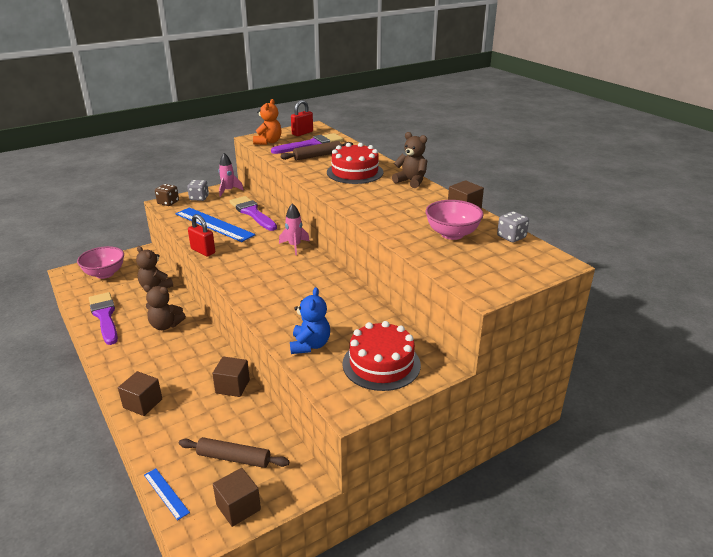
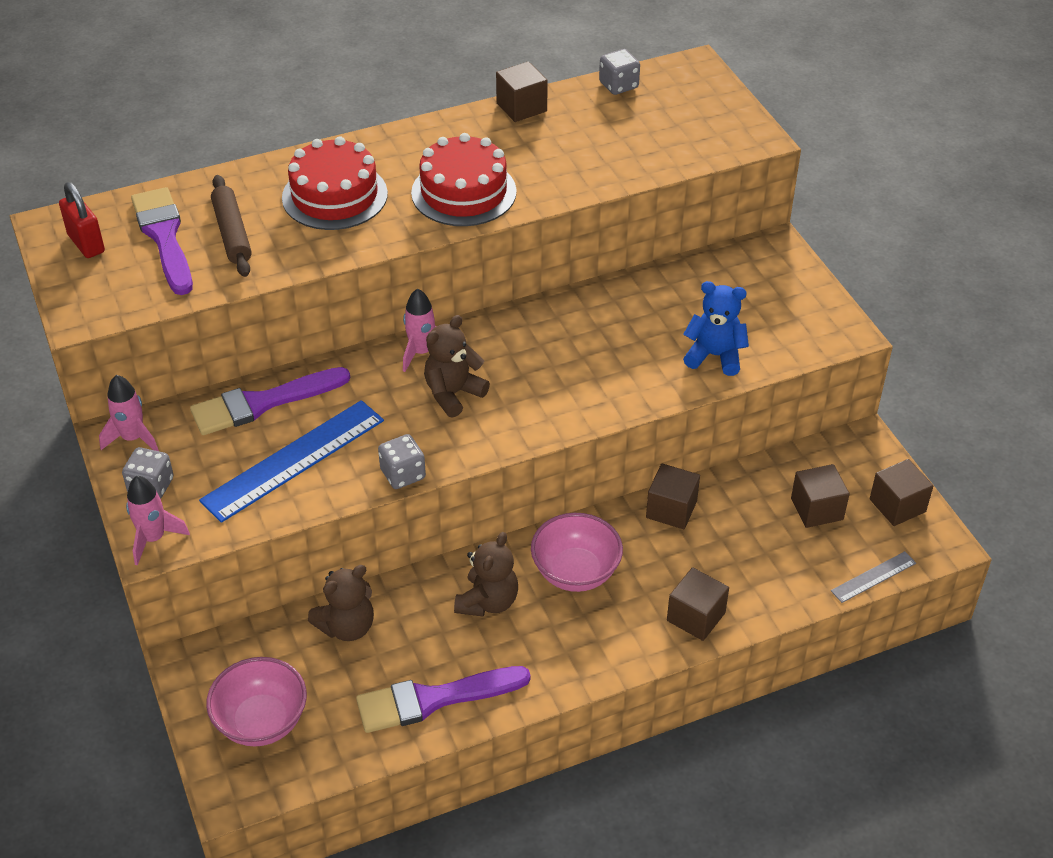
camera: 80 degrees left, 15 degrees up
blue ruler [144,468,190,521] -> grey ruler [831,551,916,603]
brown dice [155,184,179,206] -> pink rocket [126,476,190,566]
brown rolling pin [179,437,290,468] -> brown cube [791,464,849,528]
red padlock [188,214,215,257] -> grey dice [378,434,426,489]
orange teddy bear [253,99,282,145] -> none
red cake [342,321,421,391] -> red cake moved to [411,133,517,226]
brown teddy bear [392,132,427,188] -> brown teddy bear moved to [424,315,490,418]
pink bowl [426,200,484,240] -> pink bowl moved to [531,513,623,592]

